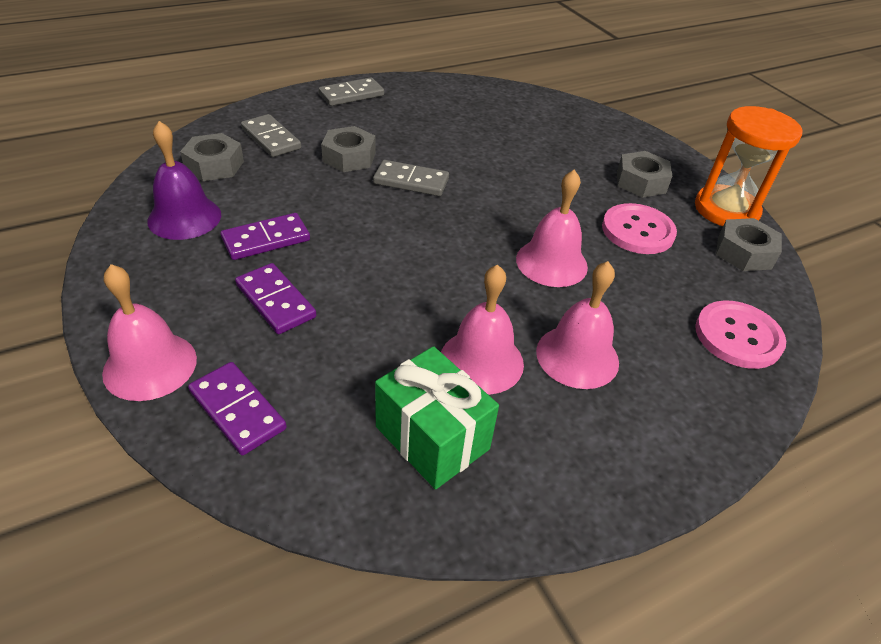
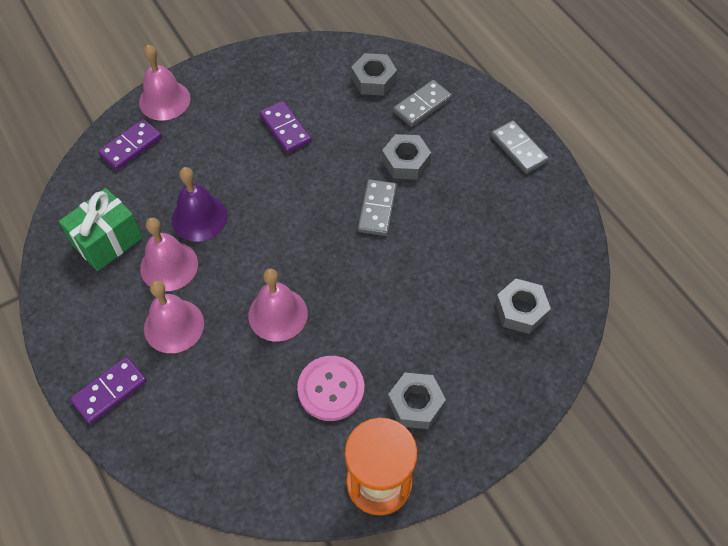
camera: 90 degrees right, 15 degrees up
purple bell [147,121,221,240] -> purple bell moved to [172,167,228,242]
purple domino [235,263,316,334] -> purple domino moved to [70,357,147,424]
pink button [695,301,786,369] -> none
grey nut [716,218,782,271] -> grey nut moved to [495,279,551,334]

